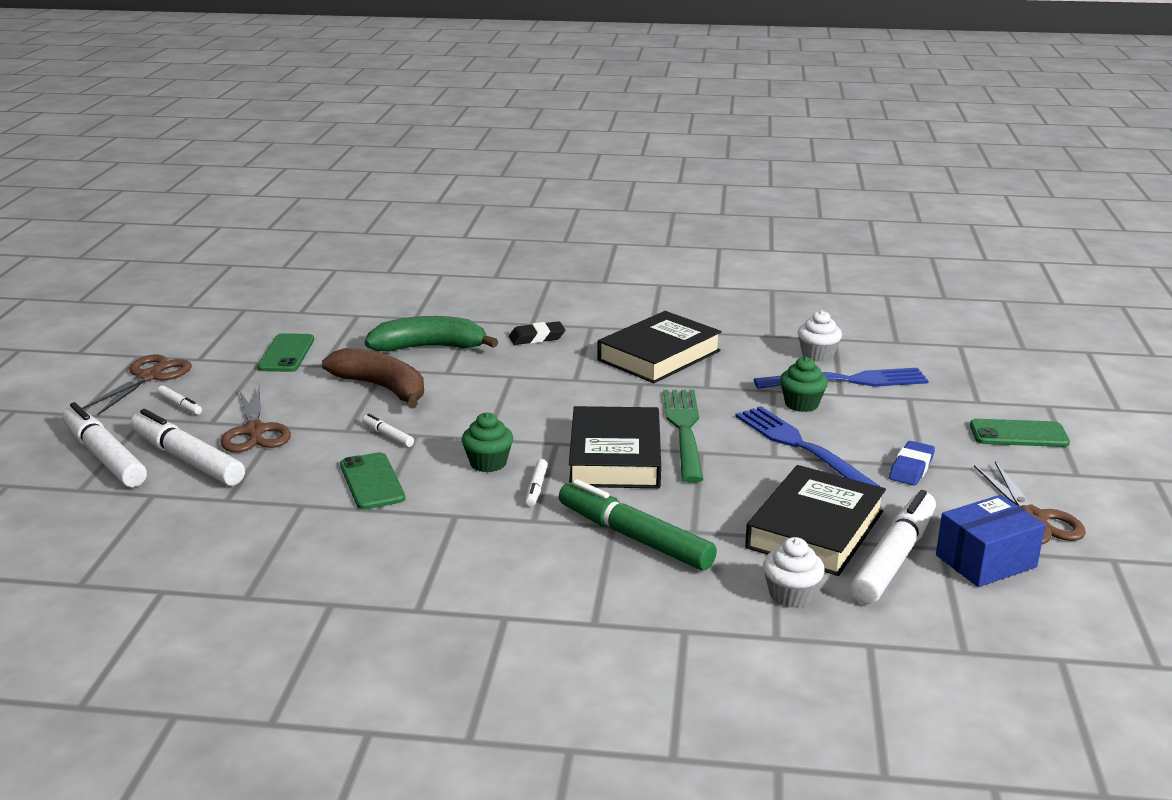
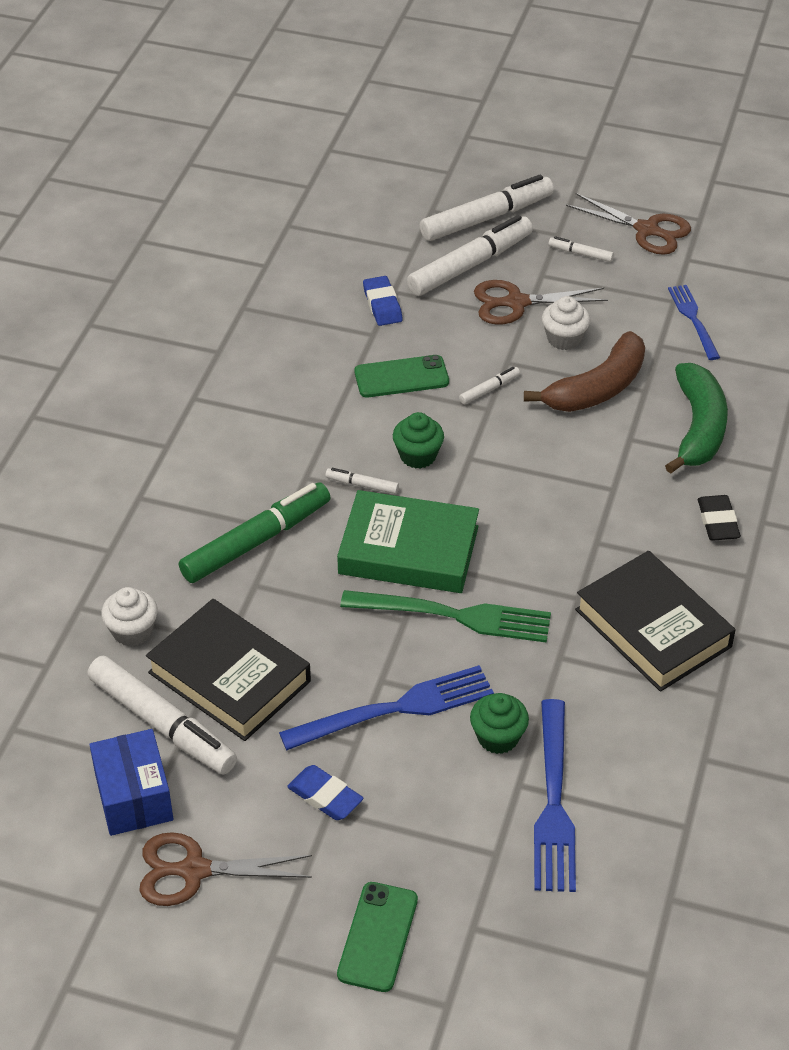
camera: 100 degrees right, 20 degrees up
white marker [157,385,202,415] -> white marker turned 60 degrees clockwise [549,236,614,262]
green phone [257,333,314,372] -> blue fork [668,285,720,360]
black book [569,406,661,488] -> green book [337,490,479,593]
white cupcake [798,310,842,362] -> white cupcake moved to [542,296,591,350]
none -> blue eraser [363,276,402,326]

